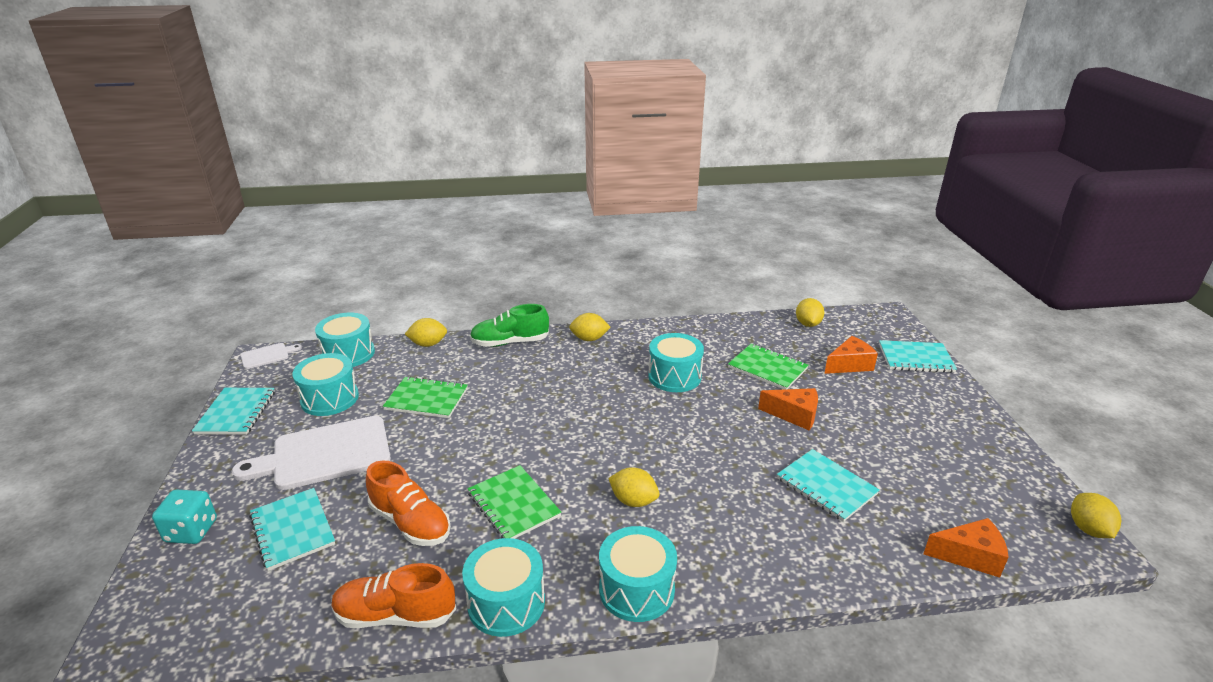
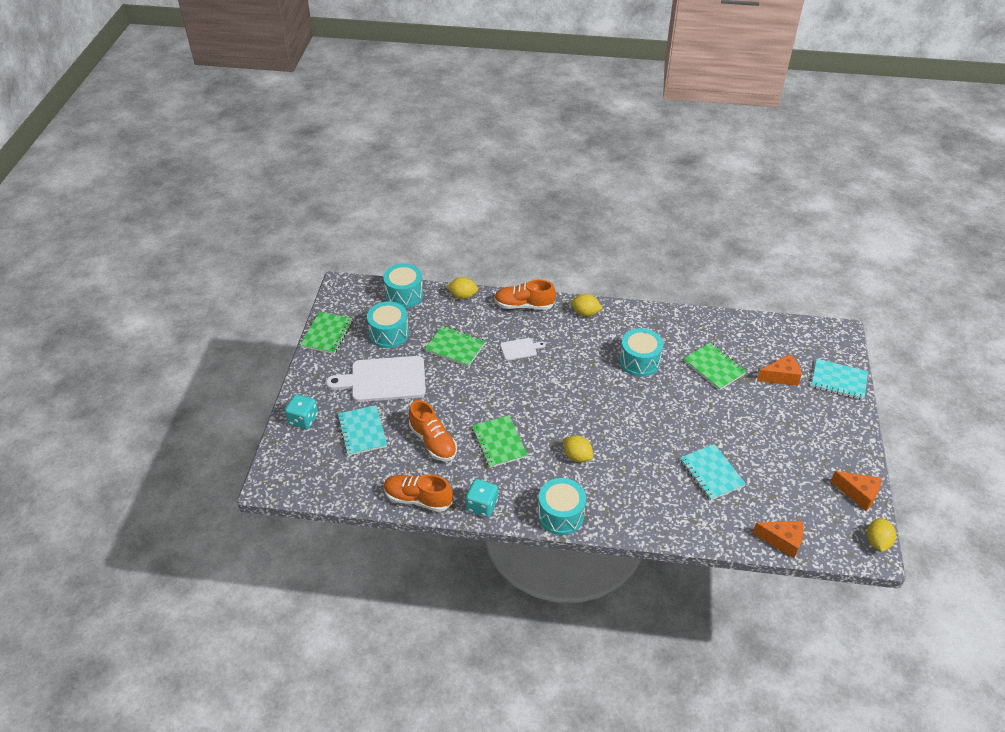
camera: 15 degrees right, 15 degrees up
turquoise notebook [192,388,275,435] -> green notebook [300,312,353,354]
white cutting board [241,343,302,369] -> white cutting board moved to [500,338,546,361]
turquoise drum [462,538,545,637] -> turquoise dice [466,479,498,517]
green shoe [470,304,549,347] -> orange shoe [494,280,556,310]
orange cheese [758,388,818,430] -> orange cheese moved to [831,471,881,511]
yellow lemon [796,298,824,327] -> none

